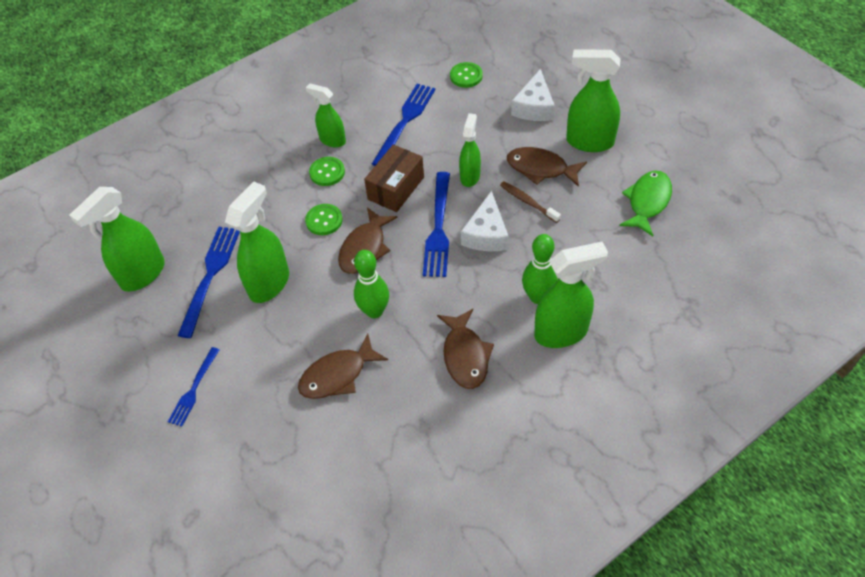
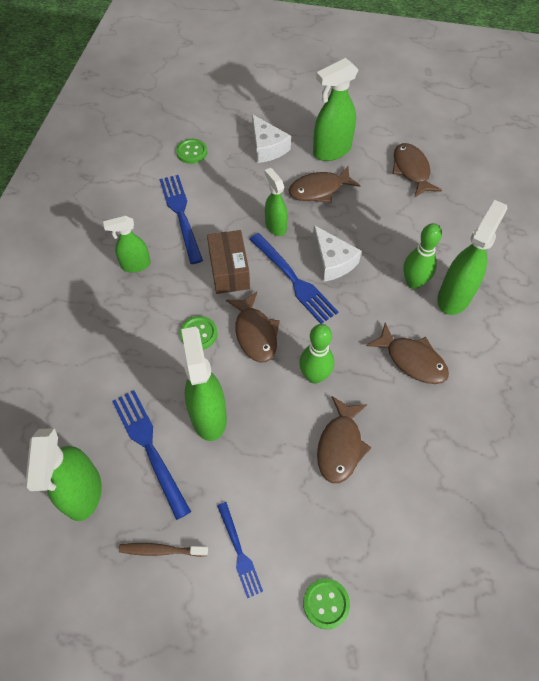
camera: 45 degrees left, 5 degrees up
green button [309,157,345,186] -> green button moved to [303,578,350,629]
brown toothbrush [500,181,561,223] -> brown toothbrush moved to [119,543,208,557]
green fish [619,171,672,236] -> brown fish [392,143,442,198]

